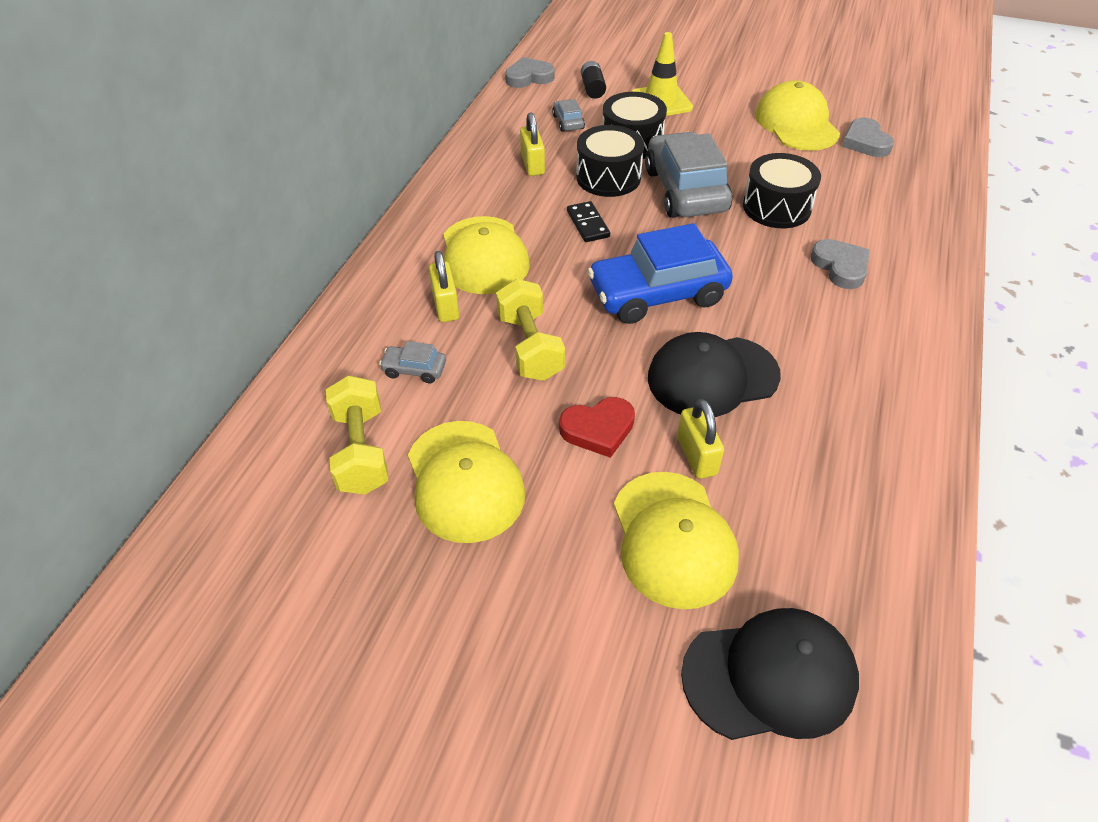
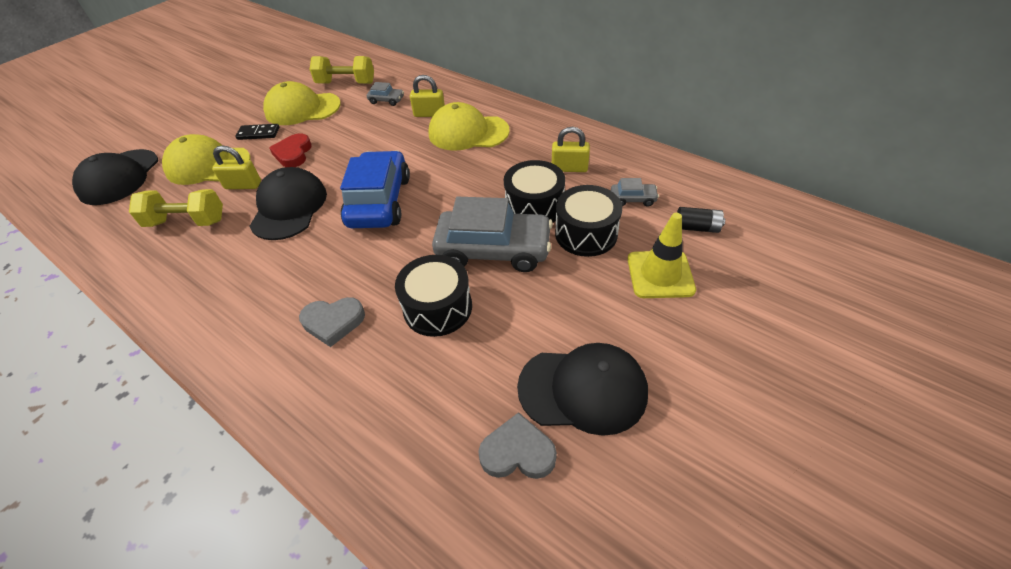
camera: 110 degrees right, 0 degrees up
grey car [379,341,446,383] -> grey car turned 75 degrees clockwise [367,82,404,106]
yellow dumbbell [496,279,565,381] -> yellow dumbbell moved to [129,189,223,227]
grey heart [505,57,555,88] -> none
black domino [567,201,610,242] -> black domino moved to [235,124,280,140]
yellow cap [755,80,840,151] -> black cap [517,343,648,436]

